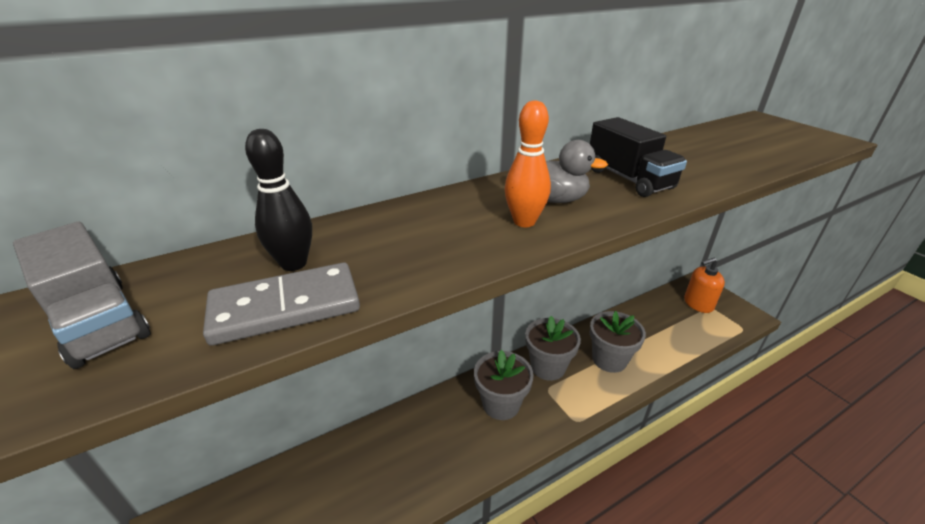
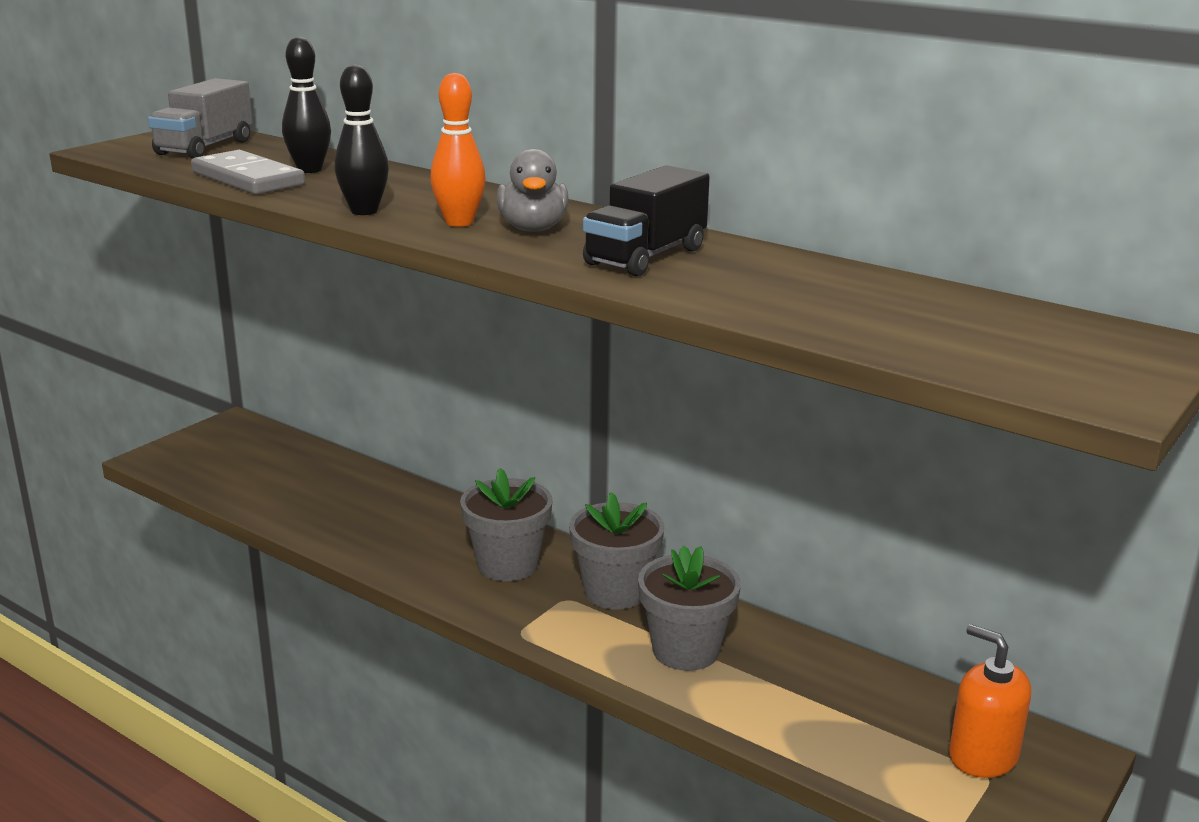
camera: 65 degrees right, 10 degrees down
none -> black bowling pin [334,65,389,215]

